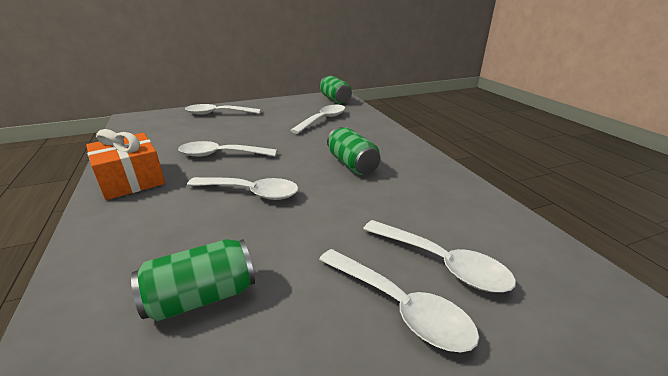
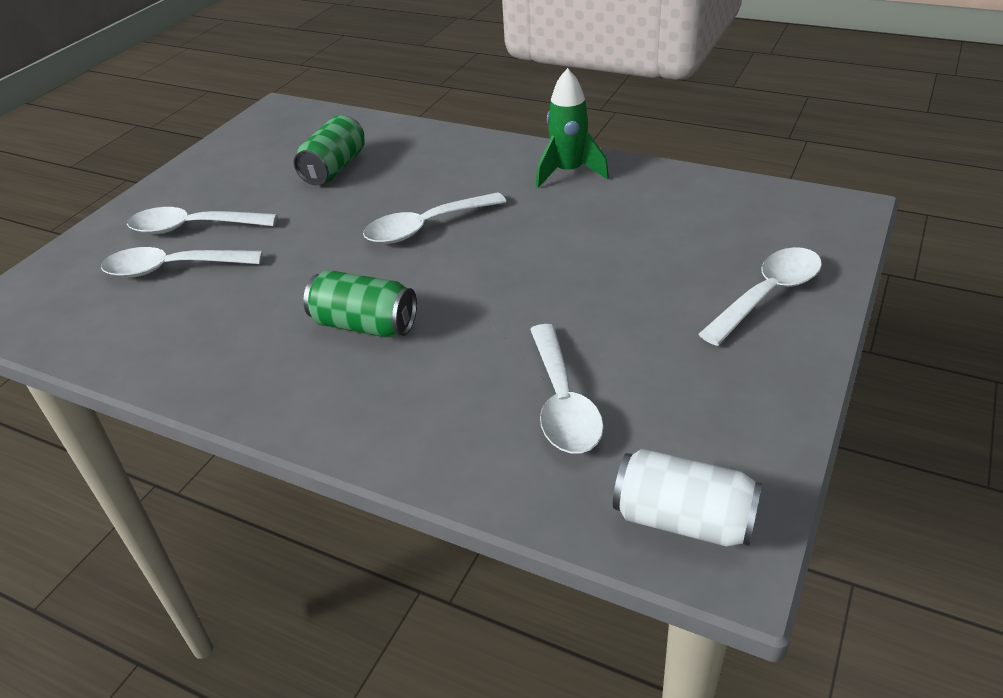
camera: 140 degrees right, 10 degrees up
orange gift [86,129,165,200] -> green rocket [536,68,609,188]
white spoon [178,141,277,157] -> none
green can [319,76,352,104] -> white can [613,449,762,547]

